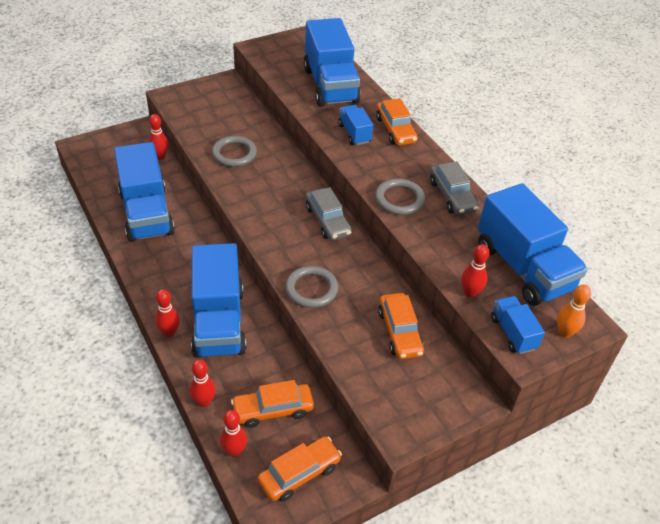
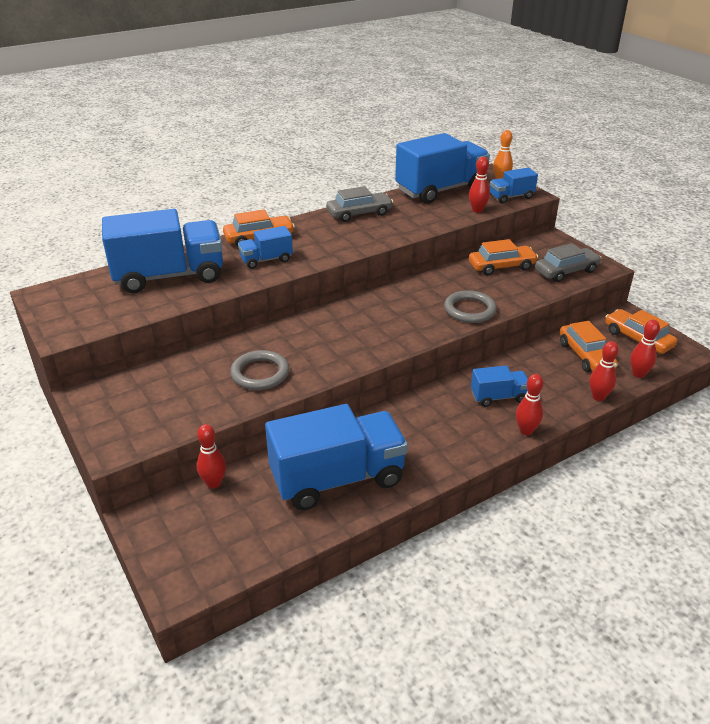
camera: 90 degrees left, 10 degrees down
blue truck [191,243,246,358] -> blue truck [471,366,528,407], size x0.48
grey car [306,187,352,241] -> grey car moved to [535,243,601,282]
grey ring [375,178,425,215] -> none

